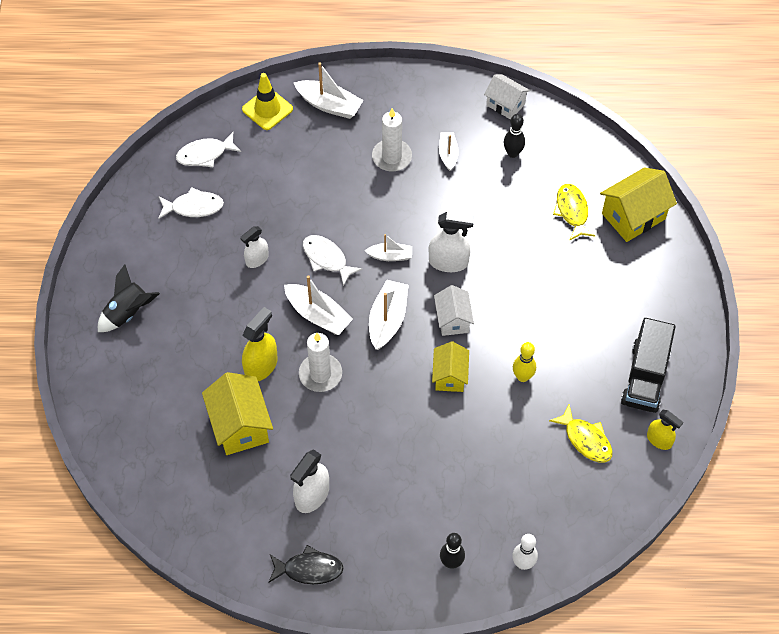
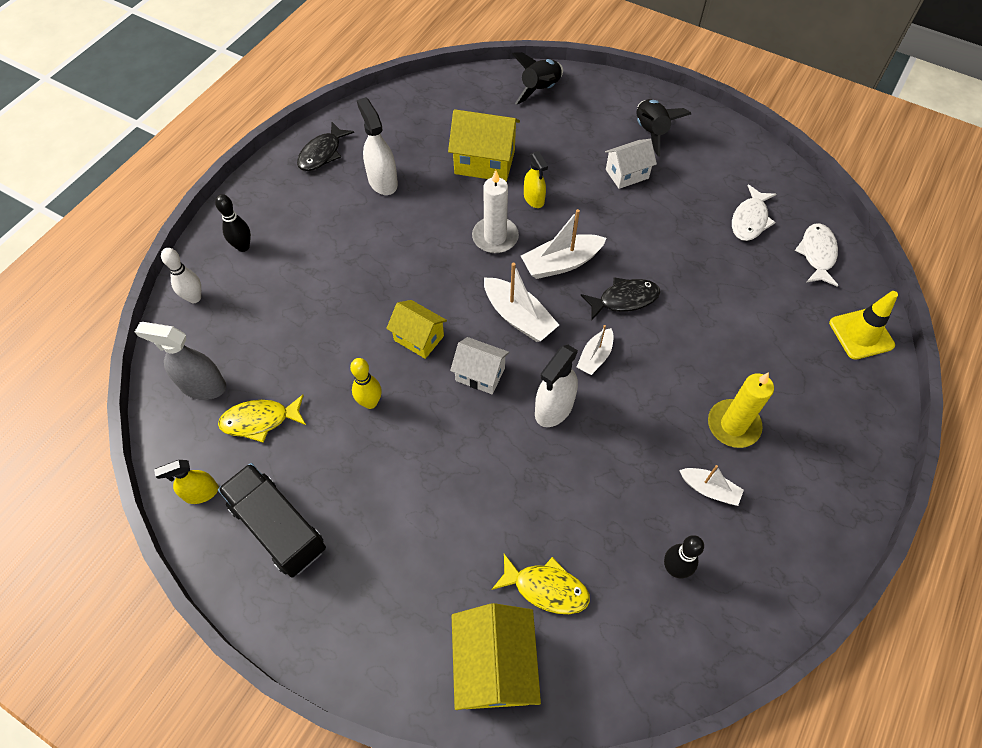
camera: 120 degrees right, 0 degrees up
white spray bottle [240,226,269,268] -> none
yellow spray bottle [242,307,278,381] -> yellow spray bottle [524,151,548,208], size x0.66
white boat [294,62,364,119] -> none
white fish [303,235,362,286] -> black fish [581,277,660,320]
white candle [372,108,412,171] -> yellow candle [708,372,774,448]
white house [484,74,530,120] -> white house moved to [605,139,657,189]
none -> grey spray bottle [135,322,226,400]
none -> black rocket [512,52,563,105]

